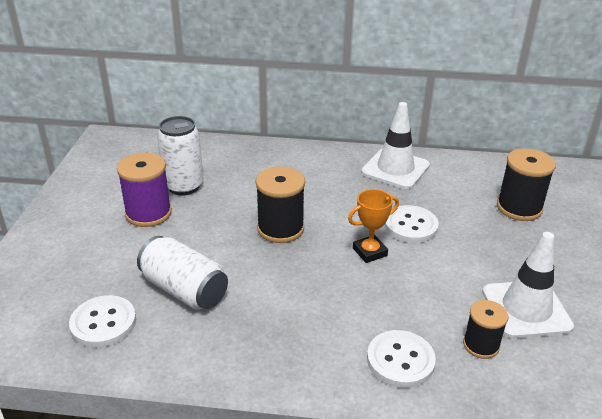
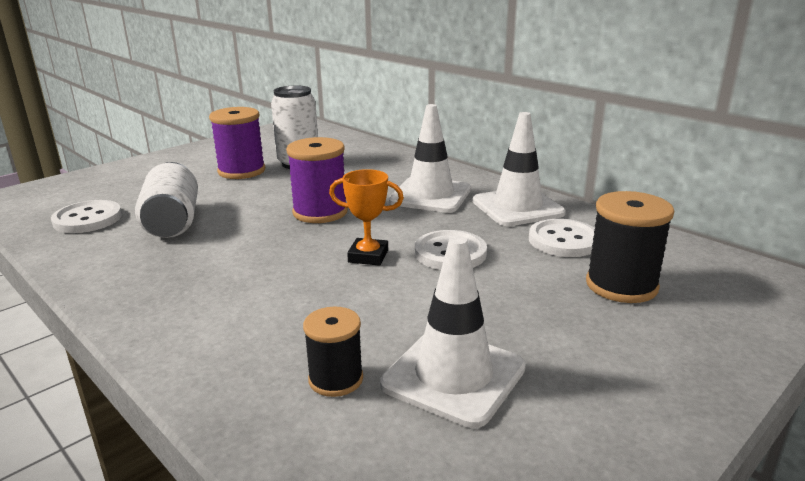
camera: 40 degrees right, 10 degrees down
black spool [256,167,305,243] -> purple spool [286,137,348,223]
white button [367,330,436,388] -> white button moved to [529,219,595,257]
none -> white traffic cone [389,104,471,213]

